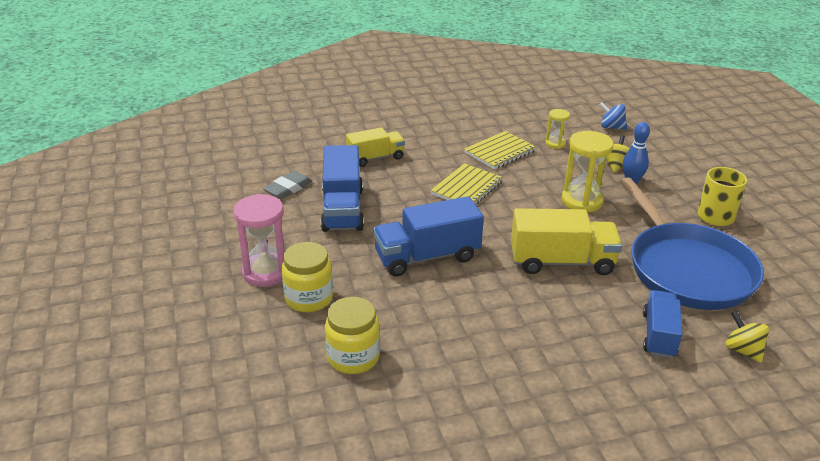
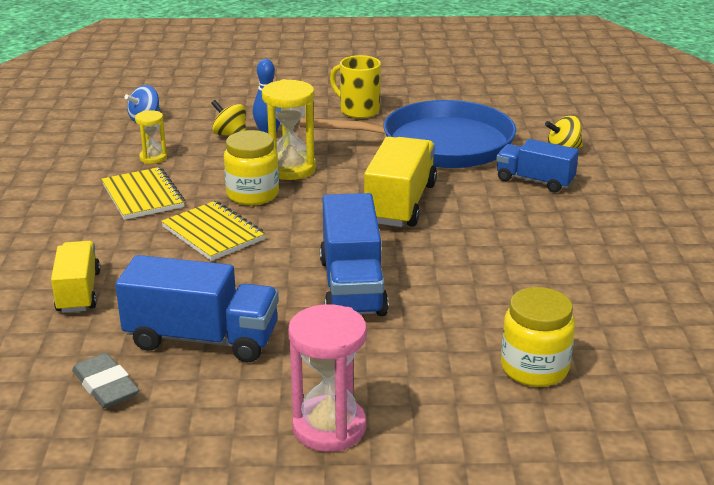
camera: 75 degrees left, 5 degrees down
yellow jar [282,242,333,312] -> yellow jar moved to [224,130,279,205]

